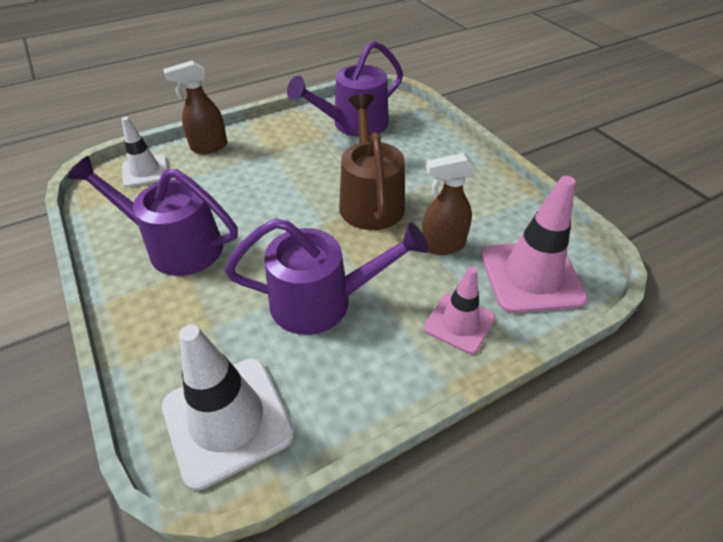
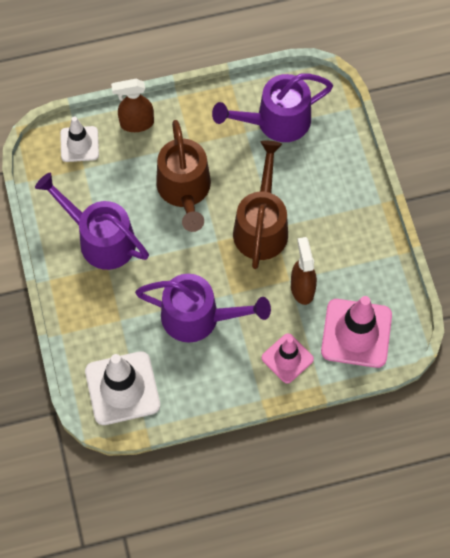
camera: 15 degrees right, 20 degrees up
brown spray bottle [422,153,476,255] -> brown spray bottle turned 75 degrees clockwise [291,237,317,305]
none -> brown watering can [156,120,211,232]

